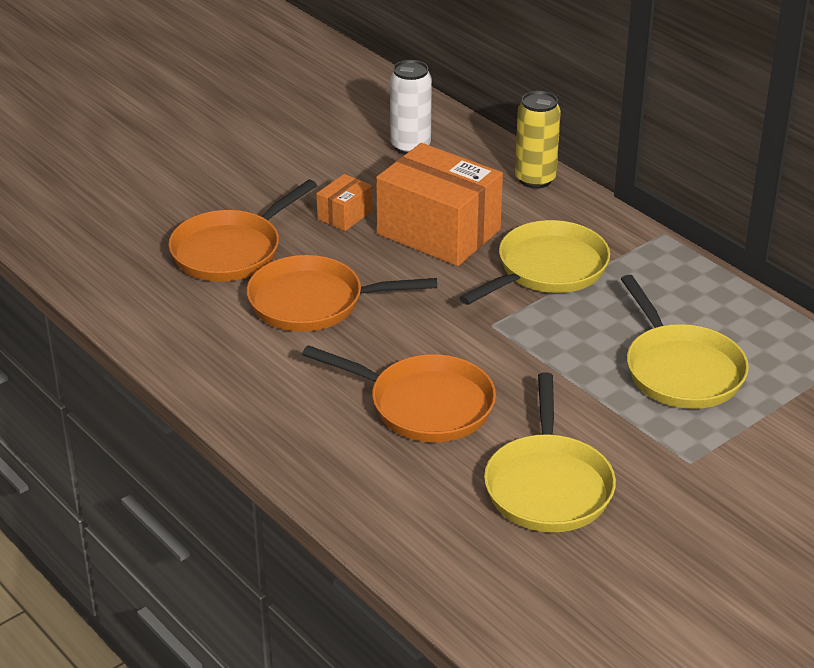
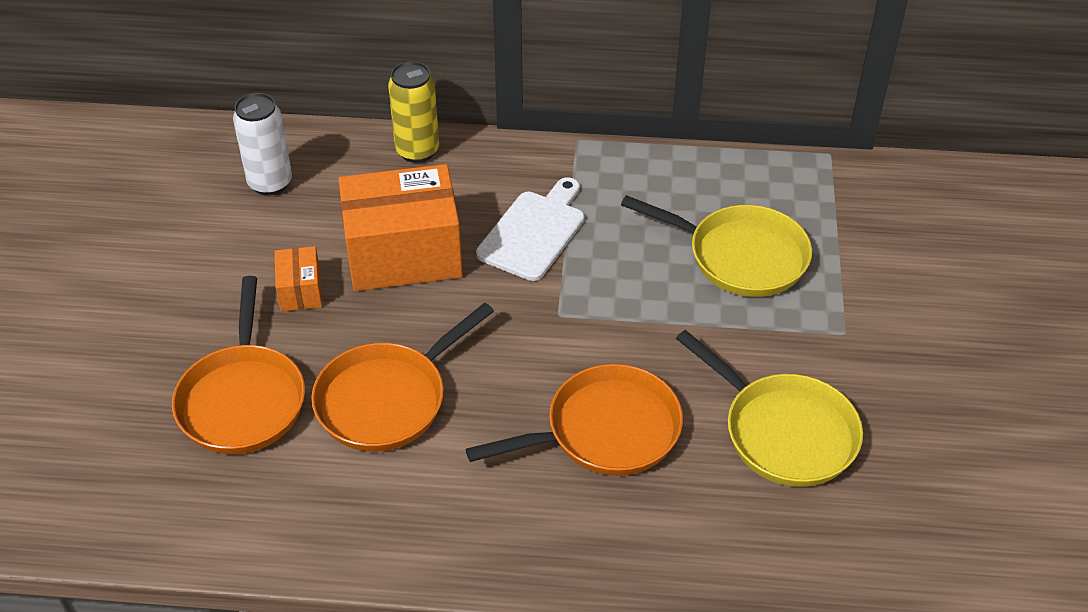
camera: 45 degrees left, 10 degrees up
yellow pan [459,220,610,305] -> white cutting board [476,177,584,281]

